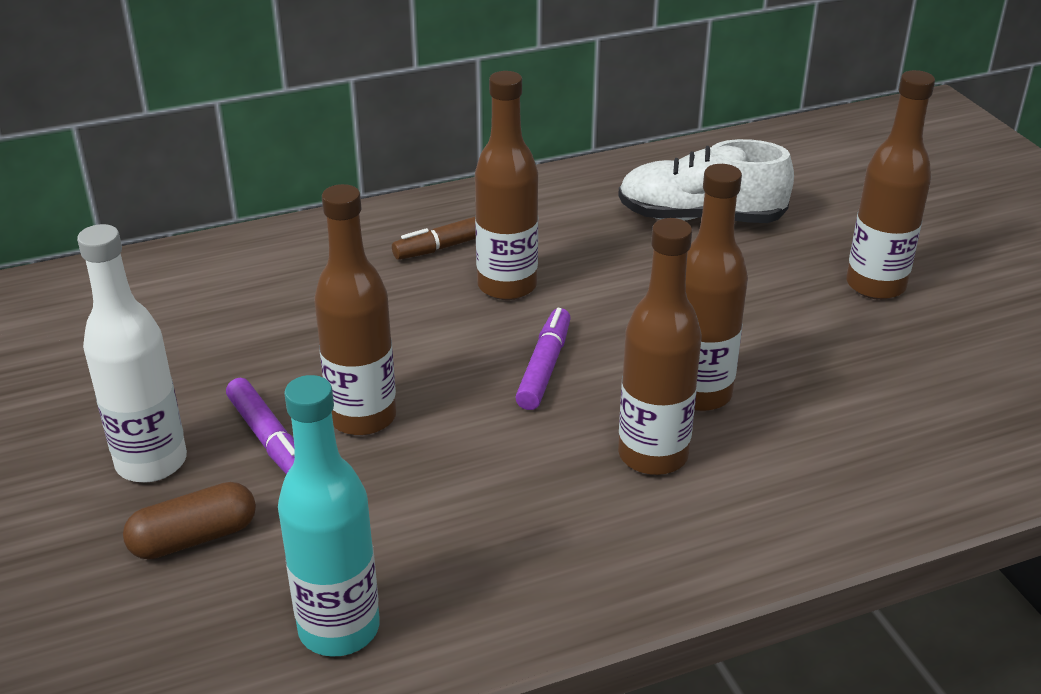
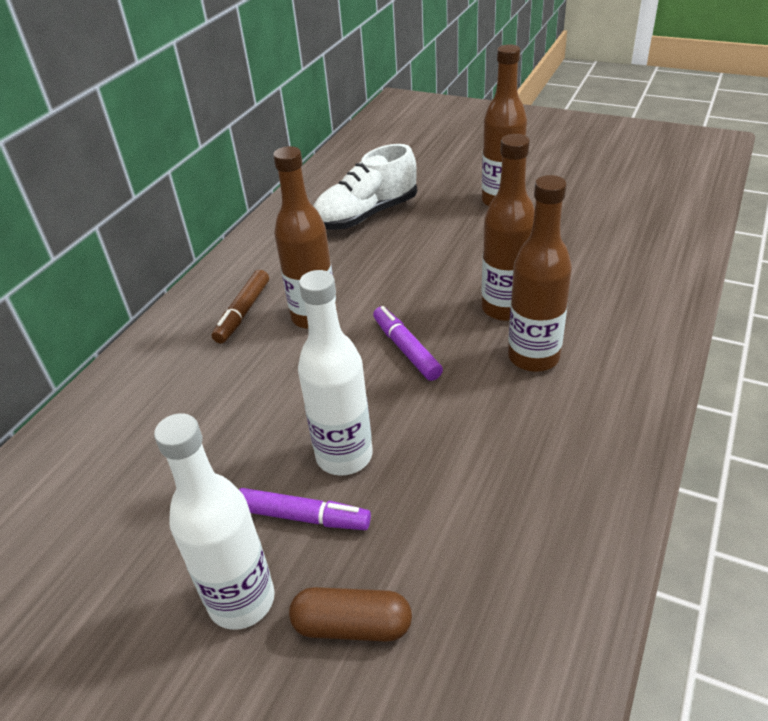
camera: 40 degrees left, 5 degrees up
brown capsule [123,482,256,560] -> brown capsule turned 75 degrees clockwise [289,587,412,642]
turquoise bottle [278,375,380,657] -> none
brown bottle [314,184,397,436] -> white bottle [298,270,373,476]

